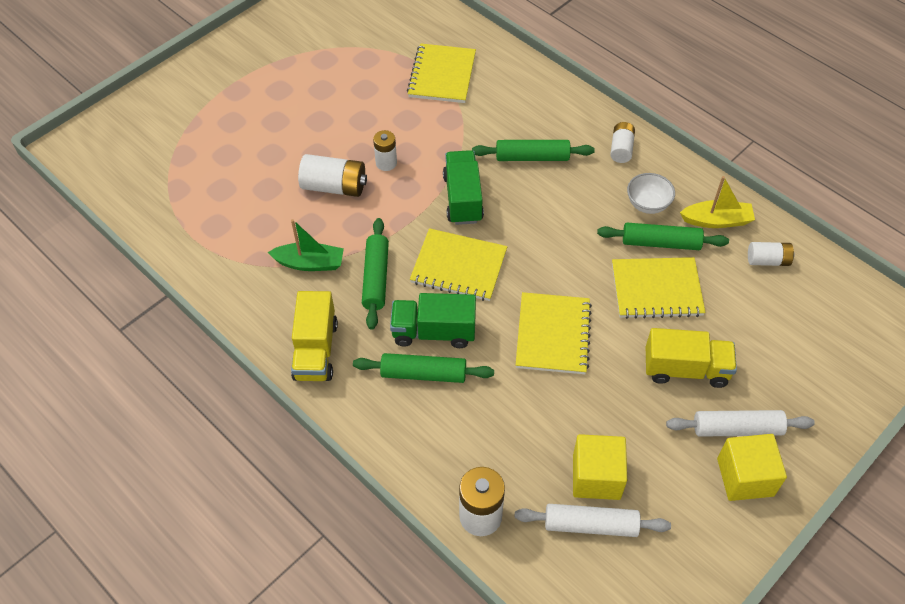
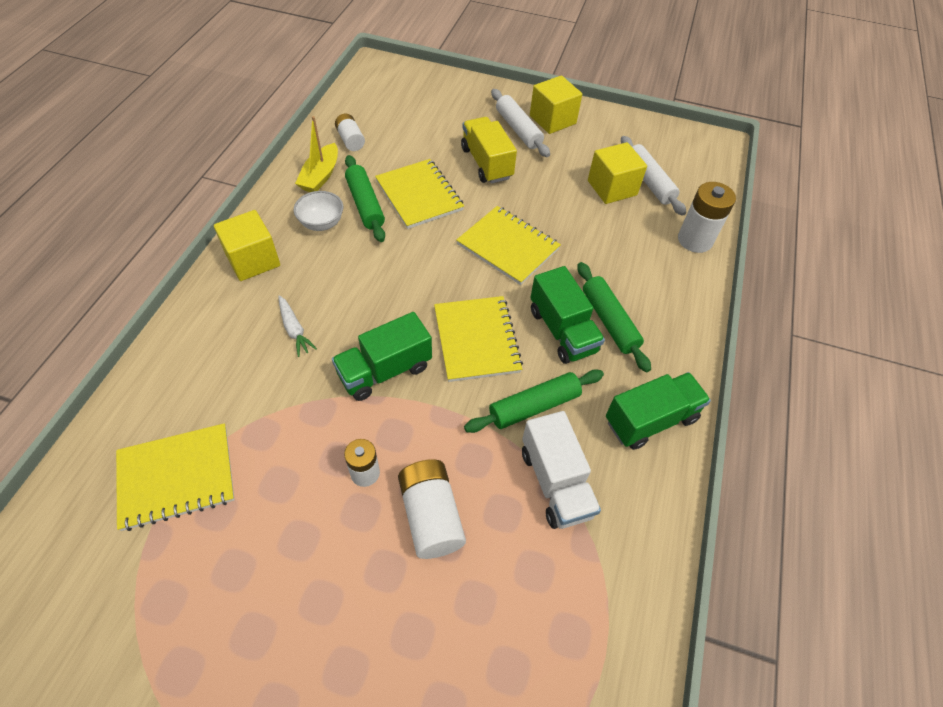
camera: 120 degrees left, 0 degrees up
green boat [268,219,344,271] -> white truck [522,411,601,529]
yellow truck [291,291,338,381] -> green truck [606,372,711,450]
green rolling pin [472,140,595,161] -> white carrot [278,295,317,357]
yellow notebook [516,292,592,374] -> yellow notebook turned 60 degrees clockwise [456,206,561,285]
white battery [610,122,635,163] -> yellow cube [214,210,280,281]
yellow boat [680,176,755,228] -> yellow boat turned 135 degrees counterclockwise [295,116,338,192]

